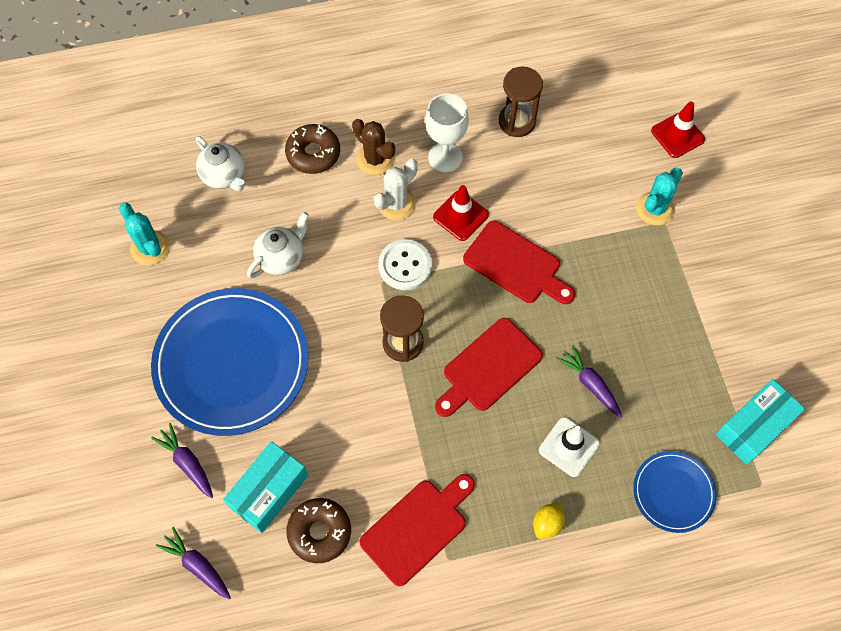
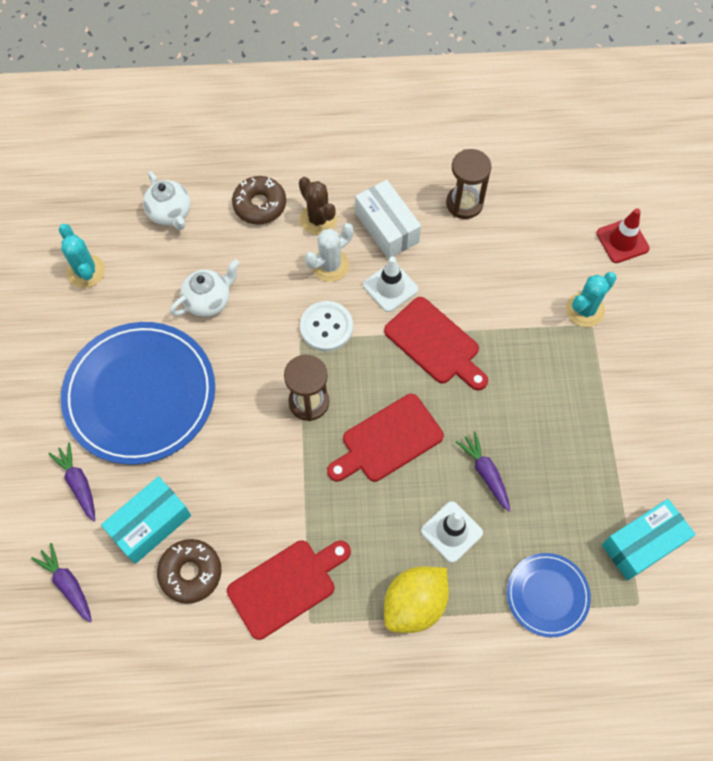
camera: 10 degrees right, 0 degrees up
white goblet [425,93,469,172] -> white box [355,180,421,259]
red traffic cone [433,185,489,241] -> white traffic cone [363,257,418,312]
yellow lemon [533,503,565,539] -> yellow lemon [384,567,449,633], size x1.96

